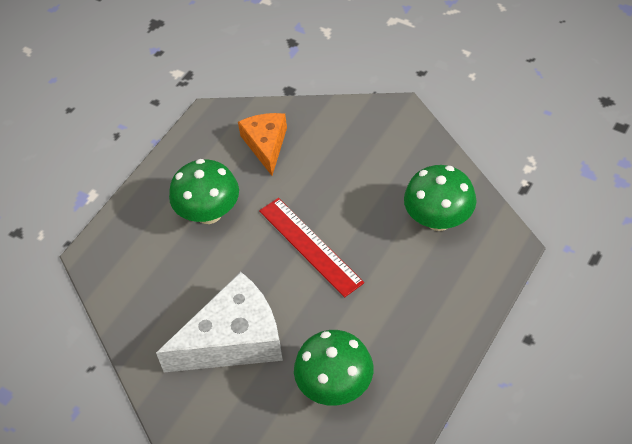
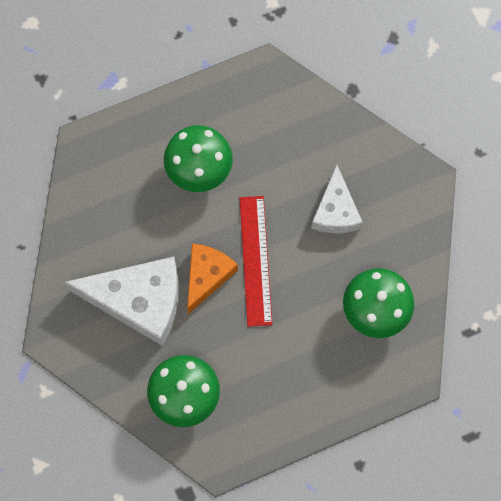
camera: 30 degrees right, 20 degrees up
orange cheese [238,113,287,176] -> orange cheese moved to [187,244,238,314]
none -> white cheese [311,165,363,233]

